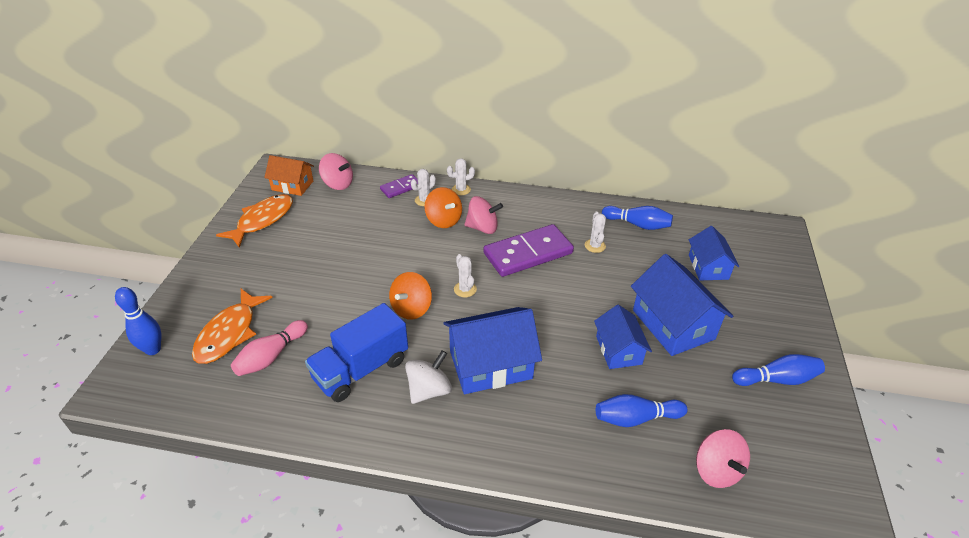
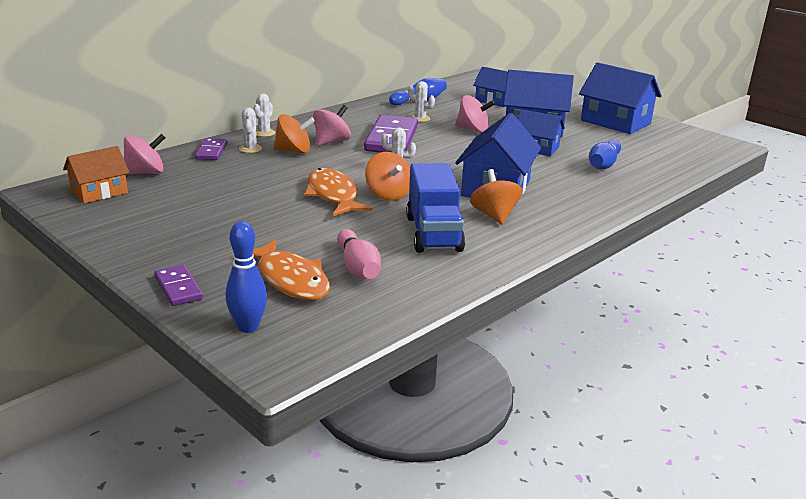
camera: 55 degrees left, 15 degrees down
orange fish [216,194,293,248] -> orange fish moved to [304,168,372,216]
white spinning top [405,350,452,404] -> orange spinning top [470,169,522,224]
pink spinning top [696,429,750,488] -> pink spinning top moved to [455,95,495,132]
blue bowling pin [732,354,825,386] -> blue house [579,62,662,134]
none -> purple domino [154,265,203,306]

